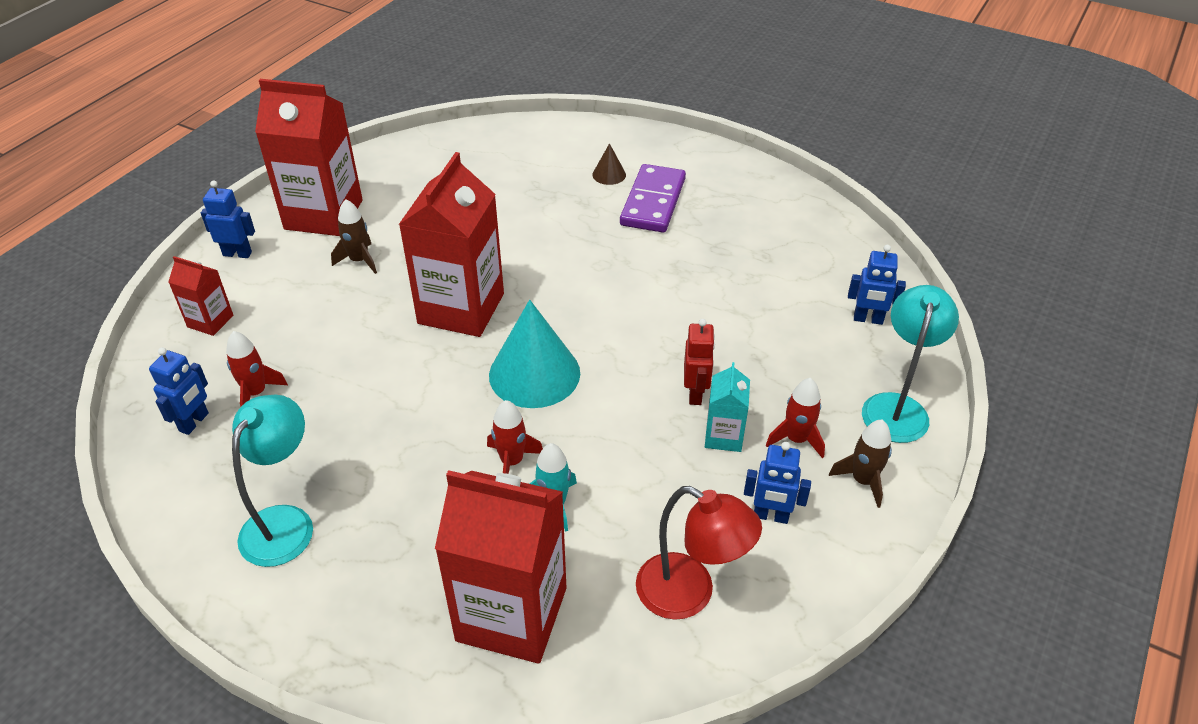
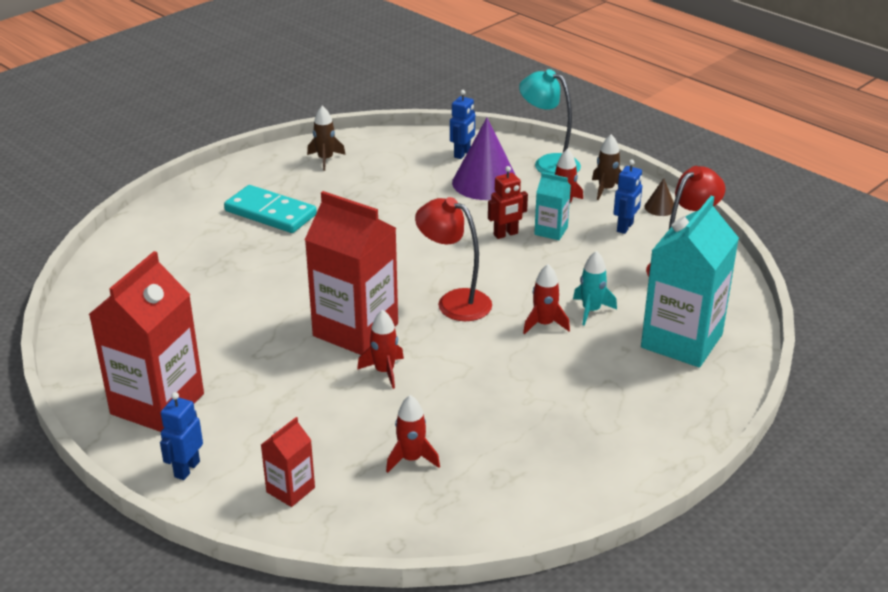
camera: 75 degrees left, 10 degrees down
blue robot [149,347,209,435] -> none
turquoise lamp [232,394,313,567] -> none
brown rocket [331,199,377,274] -> brown rocket moved to [307,106,346,171]
red carton [435,470,566,664] -> turquoise carton [641,196,739,367]
turquoise cone [489,300,580,408] -> red lamp [415,197,492,321]
brown cone [592,143,626,185] -> brown cone moved to [644,178,674,216]
purple domino [620,164,686,233] -> turquoise domino [224,185,317,233]
red robot [684,319,715,405] -> red robot turned 135 degrees clockwise [488,166,528,239]
none -> red rocket [357,310,404,389]
none -> purple cone [452,118,515,200]

